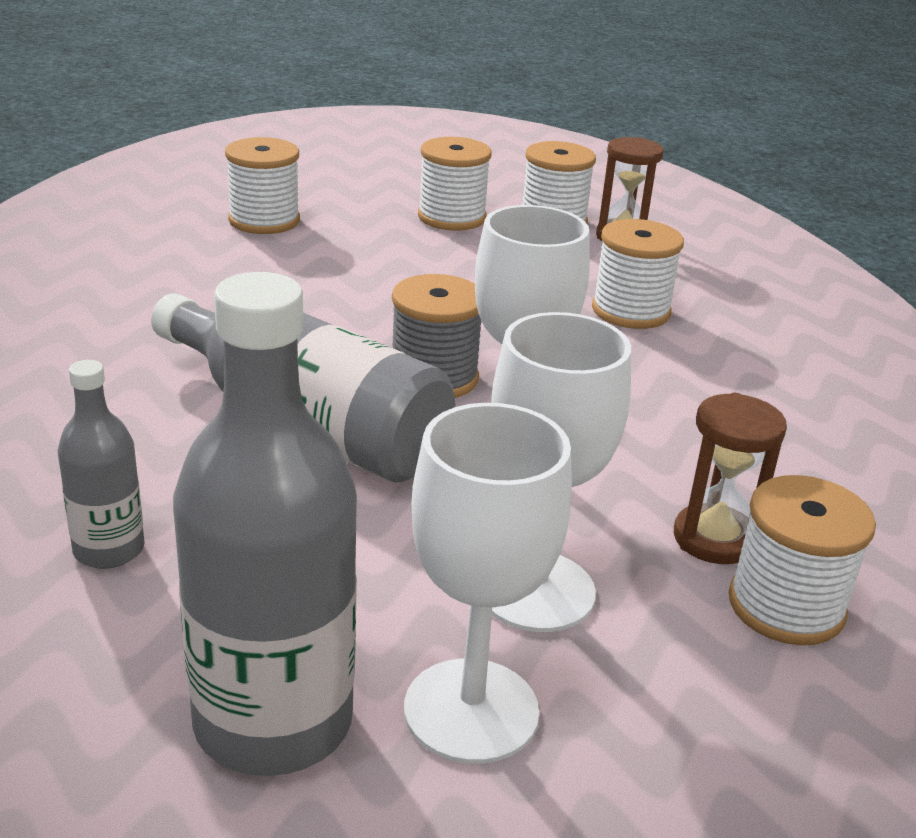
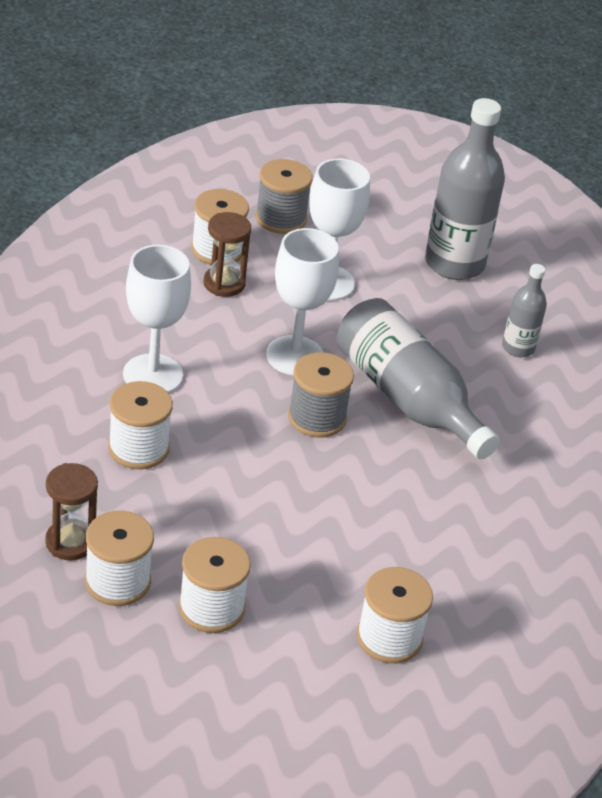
camera: 165 degrees left, 10 degrees up
white goblet [404,403,572,764] -> white goblet moved to [123,245,191,393]
none -> grey spool [255,159,313,234]

